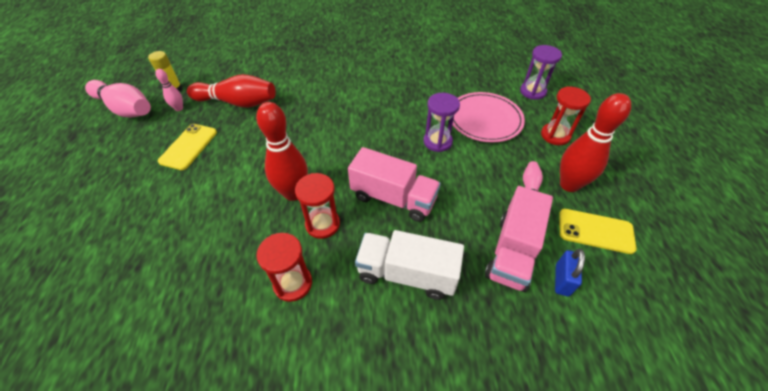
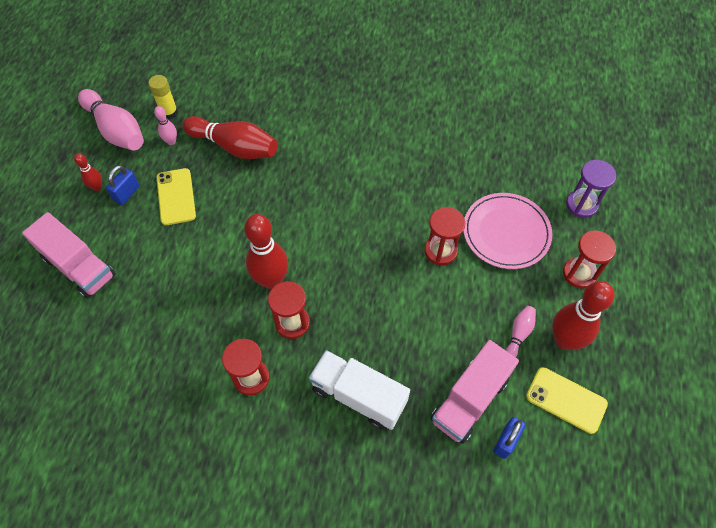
camera: 15 degrees right, 10 degrees up
yellow phone [158,124,217,170] -> yellow phone turned 45 degrees counterclockwise [157,168,196,225]
pink truck [348,147,441,222] -> pink truck moved to [22,212,115,298]
purple hourglass [423,93,460,152] -> red hourglass [425,207,465,265]
none -> red bowling pin [74,153,102,191]
none -> blue padlock [106,165,140,205]

